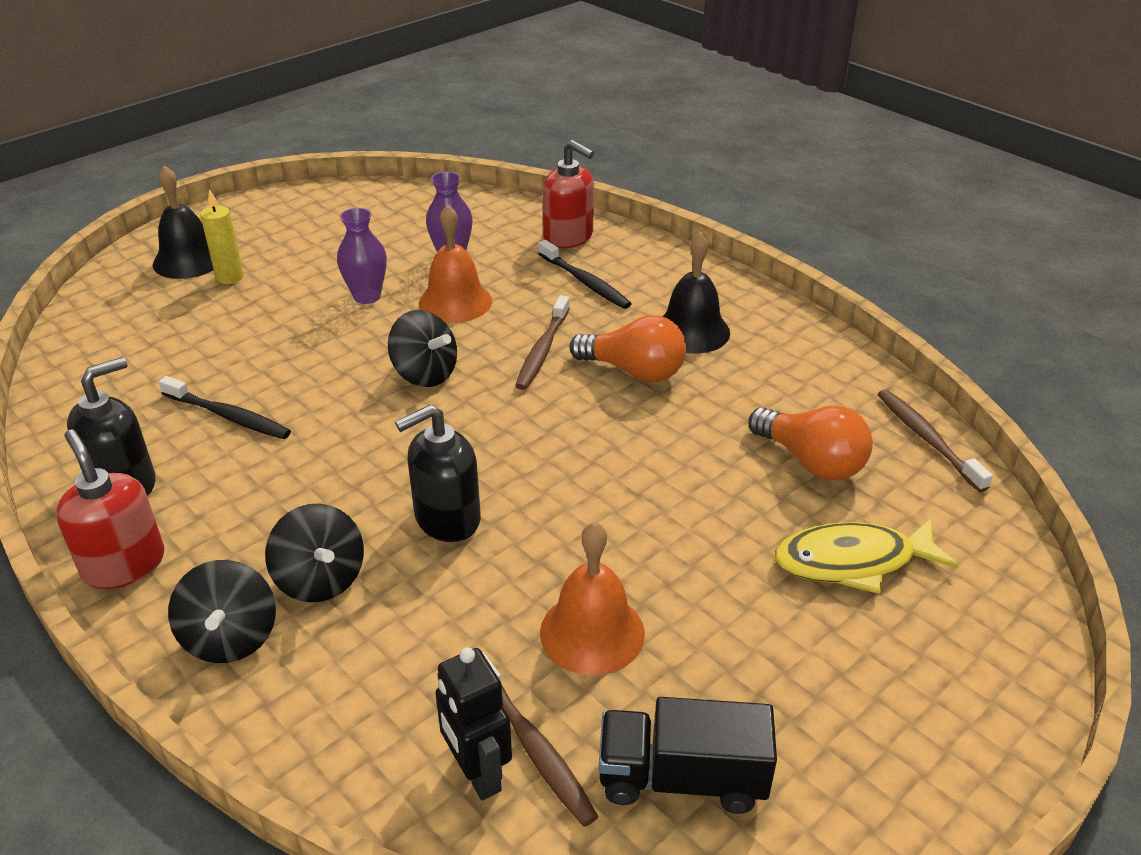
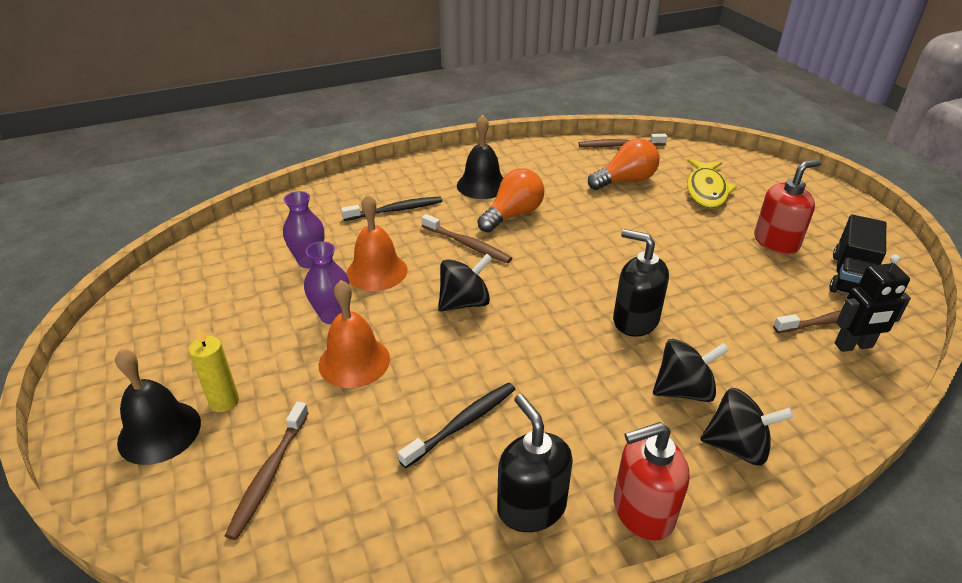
camera: 70 degrees left, 0 degrees up
black soap dispenser [395,405,481,542] -> black soap dispenser turned 135 degrees clockwise [613,229,669,337]
orange bell [540,522,645,675] -> orange bell moved to [319,280,390,388]
red soap dispenser [543,140,594,248] -> red soap dispenser moved to [754,159,822,254]
none -> brown toothbrush [225,402,309,540]

